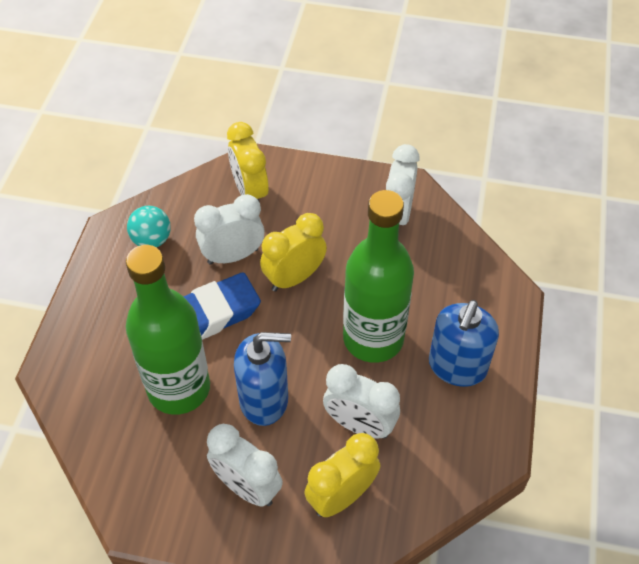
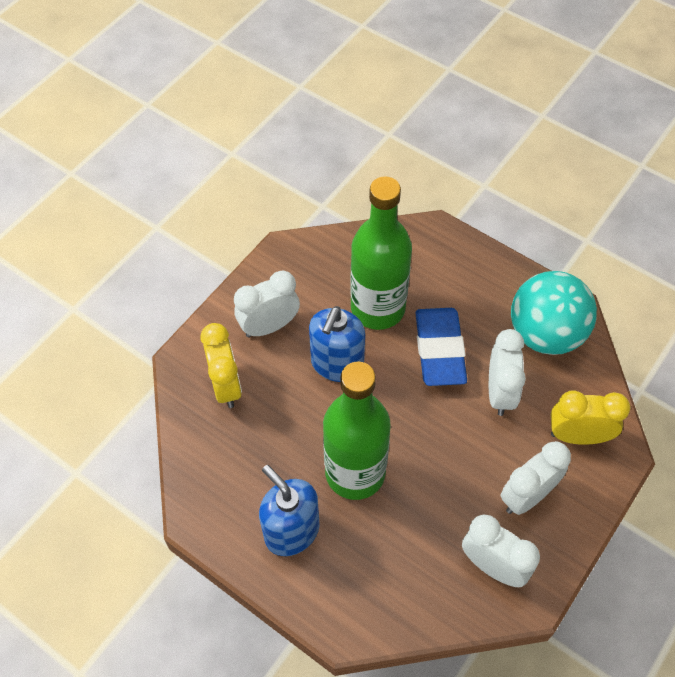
camera: 115 degrees right, 5 degrees up
turquoise ball [127,206,171,247] -> turquoise ball [511,271,597,355], size x1.94
yellow clock [260,213,327,292] -> none
white clock [323,364,400,439] -> white clock moved to [500,441,571,515]

